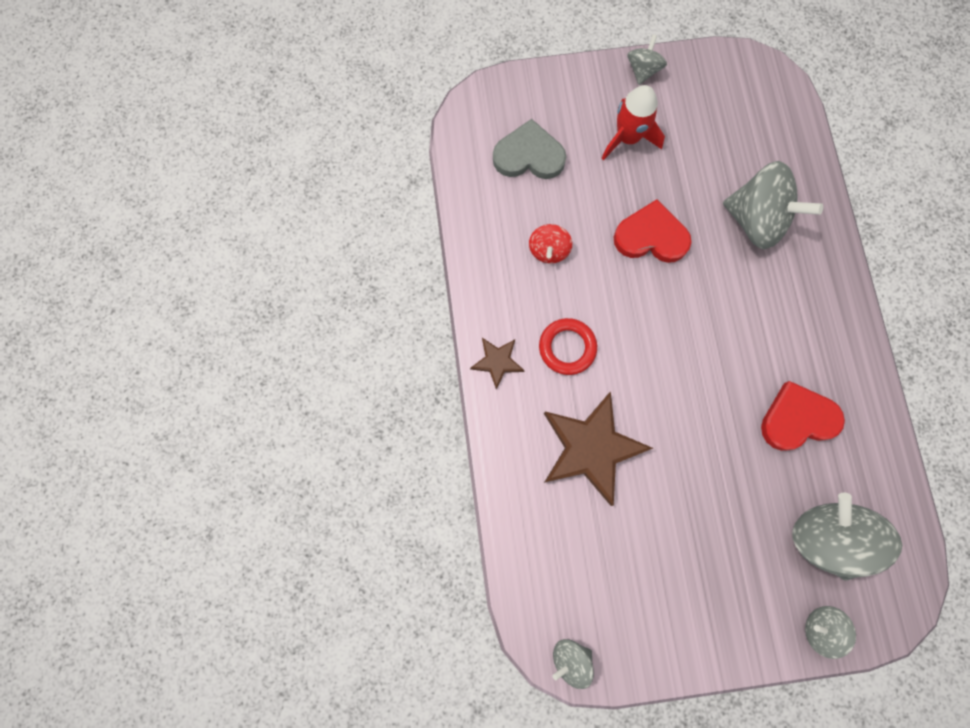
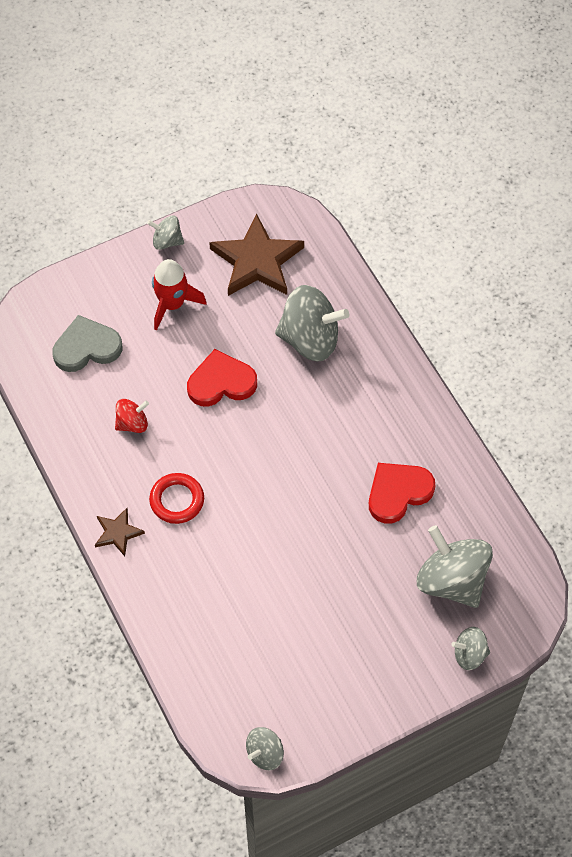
camera: 20 degrees left, 15 degrees down
red spinning top [529,224,572,264] -> red spinning top turned 105 degrees counterclockwise [115,399,149,433]
brown star [544,392,653,506] -> brown star moved to [209,213,304,296]
grey spinning top [627,34,667,85] -> grey spinning top turned 75 degrees counterclockwise [147,215,184,250]

